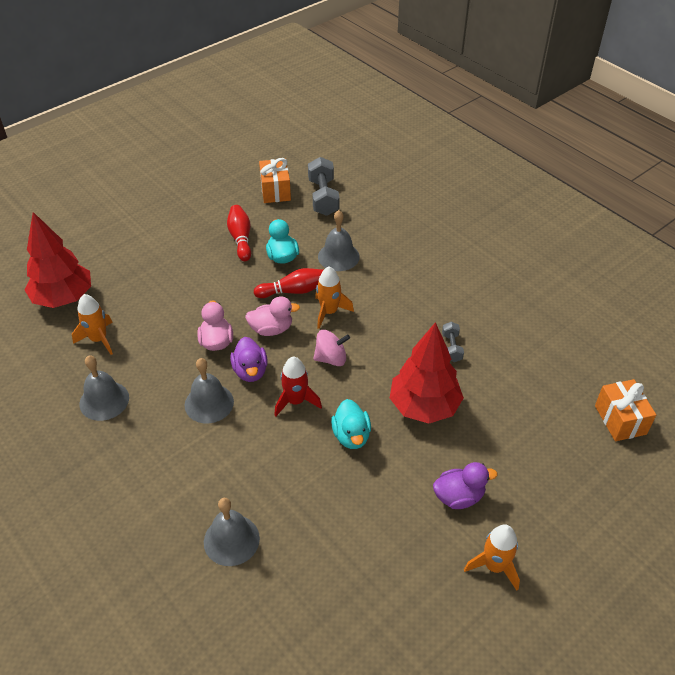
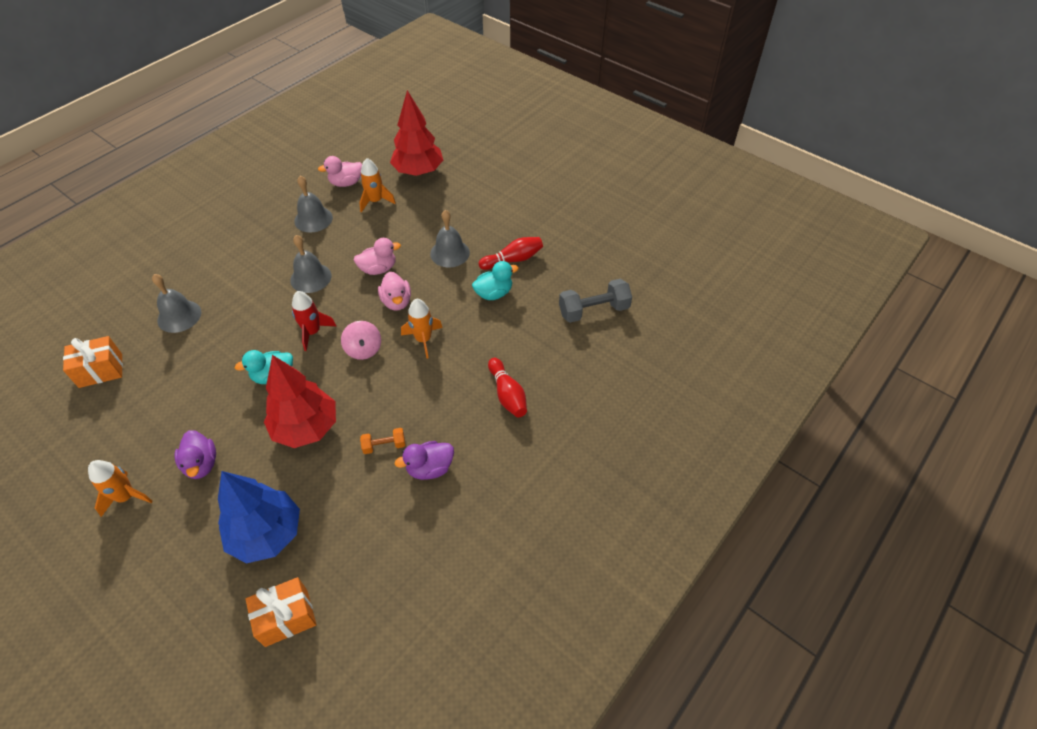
camera: 80 degrees right, 5 degrees up
purple duck [230,337,268,382] -> purple duck moved to [395,441,454,480]
red bowling pin [254,268,323,298] -> red bowling pin moved to [488,358,527,417]
orange gift [259,158,291,203] -> orange gift moved to [63,336,123,388]
grey bell [318,210,360,271] -> grey bell moved to [430,210,470,268]
grey dumbbell [442,322,464,362] -> orange dumbbell [360,428,405,454]
none -> blue tree [218,471,300,563]
none -> pink duck [318,156,362,187]

